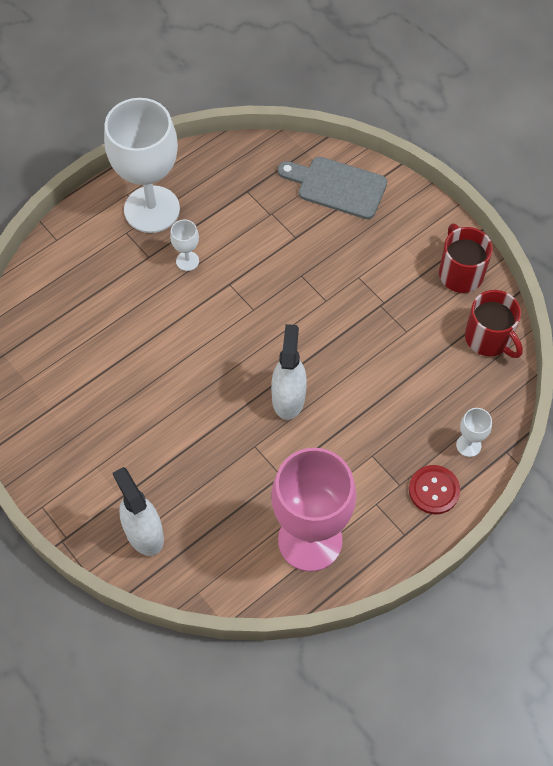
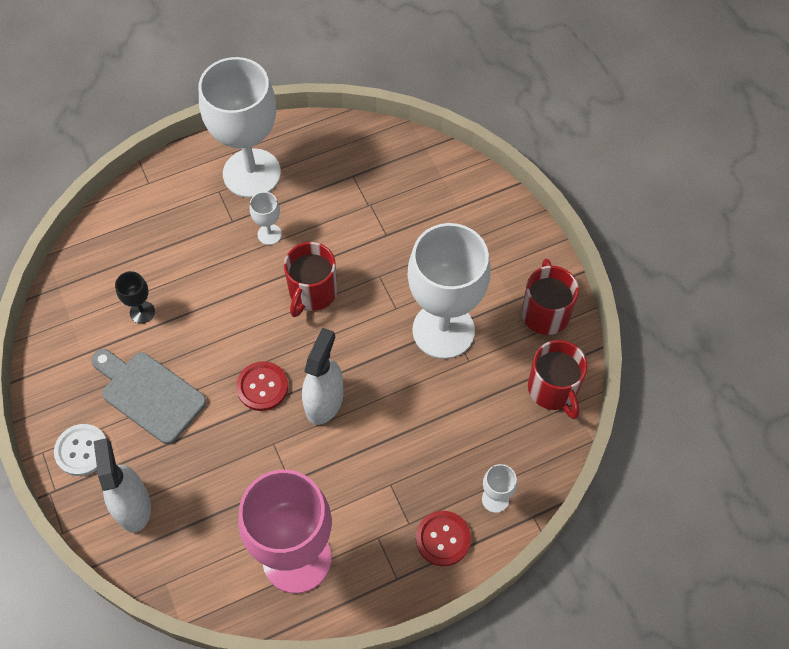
camera: 15 degrees right, 0 degrees up
grey cutting board [278,157,387,219] -> grey cutting board moved to [91,349,207,444]
none -> white button [54,424,106,476]
none -> black goblet [115,271,155,324]
none -> red button [236,361,288,411]
none -> red mug [284,242,337,317]
none -> white goblet [408,223,491,359]

